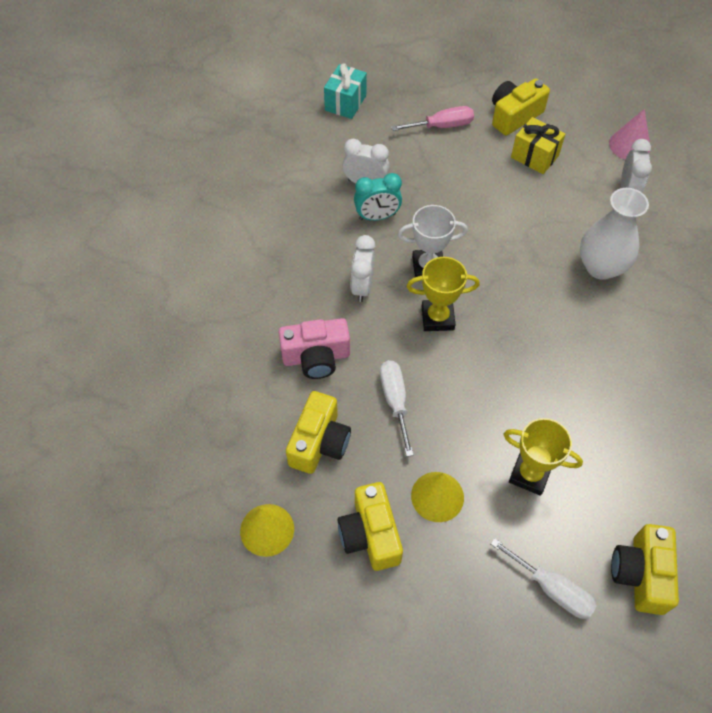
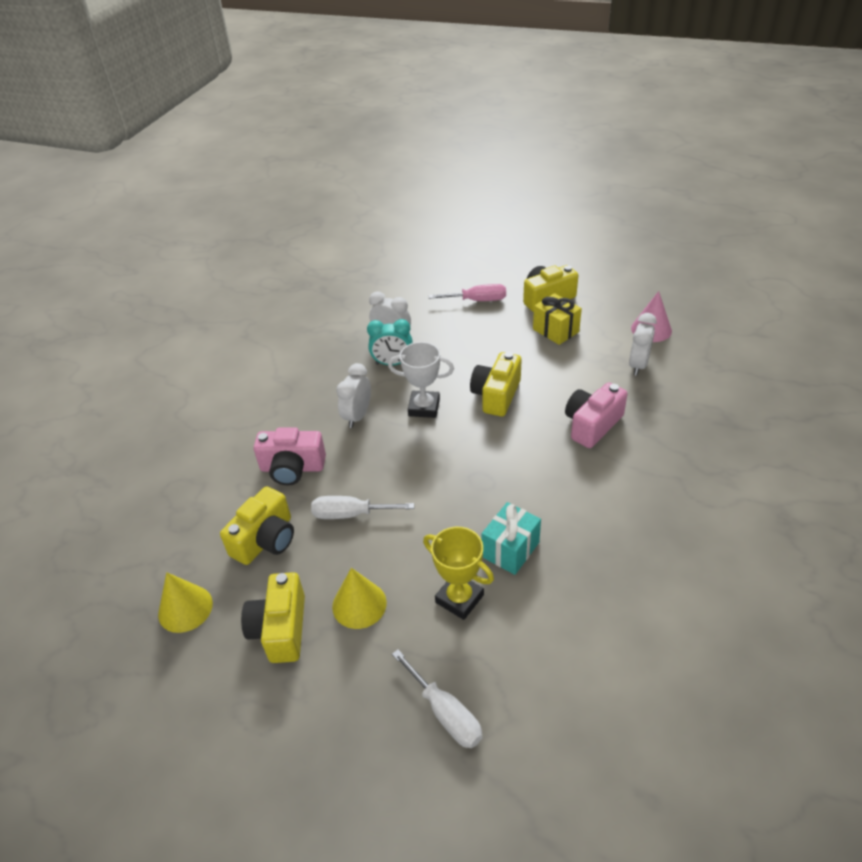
camera: 15 degrees right, 15 degrees down
turquoise gift [324,63,367,119] -> turquoise gift moved to [481,502,541,575]
white screwdriver [380,360,414,457] -> white screwdriver turned 90 degrees counterclockwise [311,496,414,519]
yellow trophy [407,257,480,331] -> none
white vase [580,188,649,280] -> pink camera [565,382,628,448]
yellow camera [611,524,679,615] -> yellow camera moved to [470,352,521,417]

